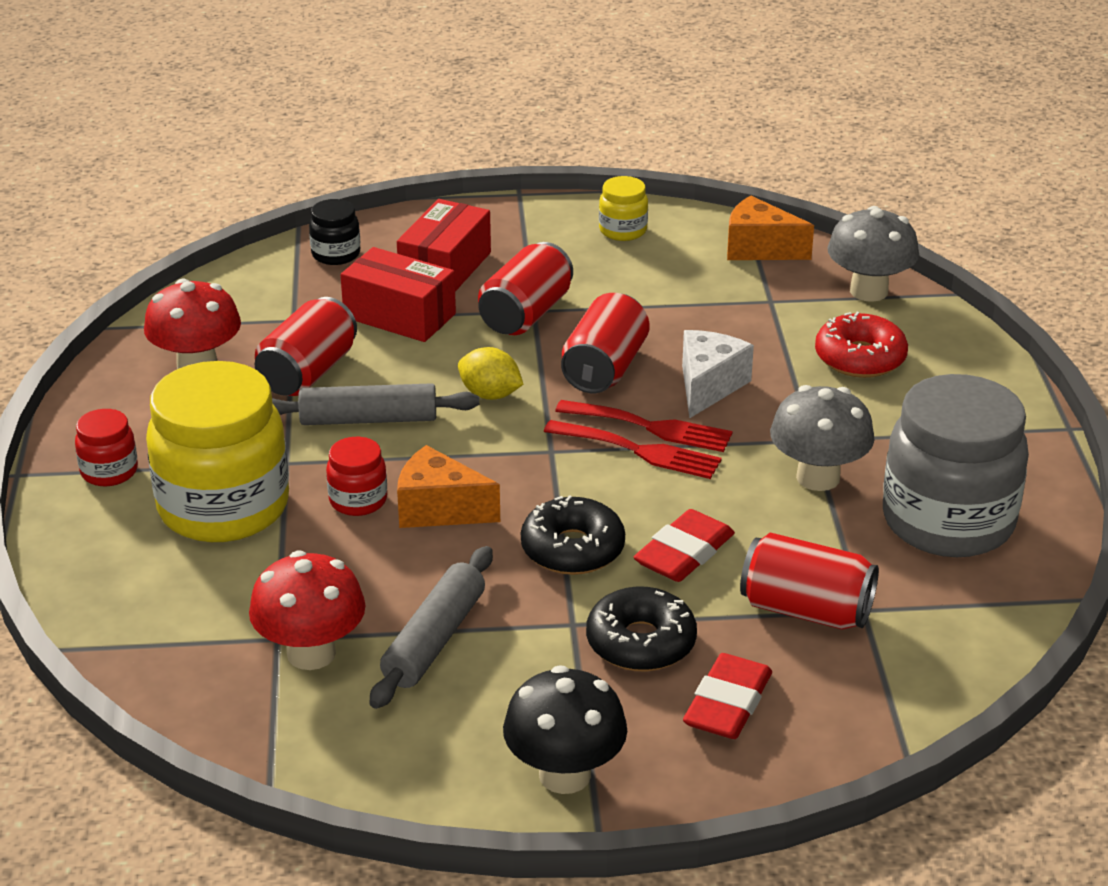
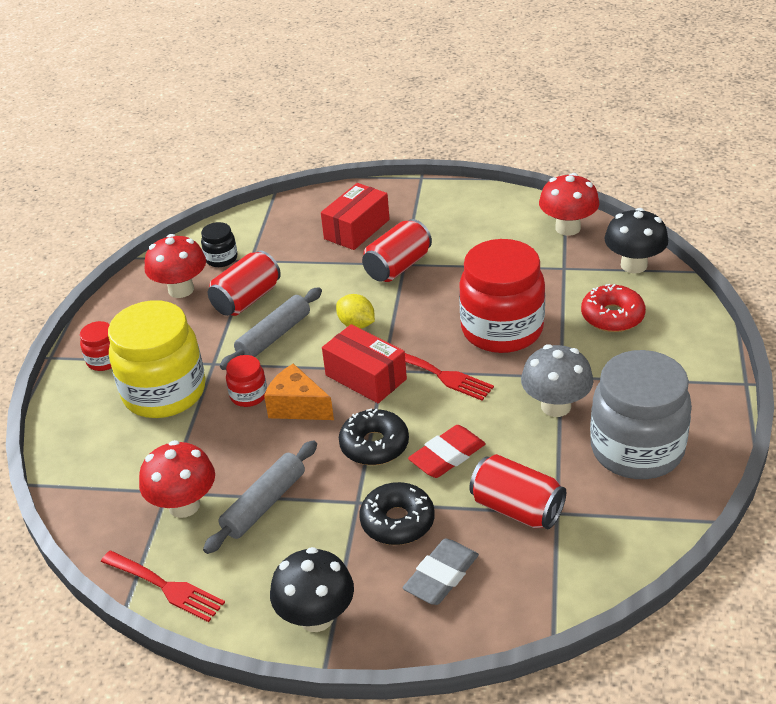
camera: 15 degrees right, 5 degrees up
grey rolling pin [272,383,479,425] -> grey rolling pin turned 60 degrees counterclockwise [220,287,322,370]
black jar [309,199,360,265] -> black jar moved to [201,222,237,267]
red box [340,247,456,342] -> red box moved to [322,324,407,403]
red fork [555,400,733,452] -> red fork moved to [101,551,225,622]
red can [561,293,650,393] -> none
yellow jar [599,176,648,241] -> none
white cheese [682,330,754,419] -> red jar [459,239,545,353]
red eraser [683,653,772,739] -> grey eraser [403,539,479,605]
orange cheese [727,195,814,260] -> red mushroom [539,173,599,236]
grey mushroom [827,206,919,302] -> black mushroom [604,208,668,273]

